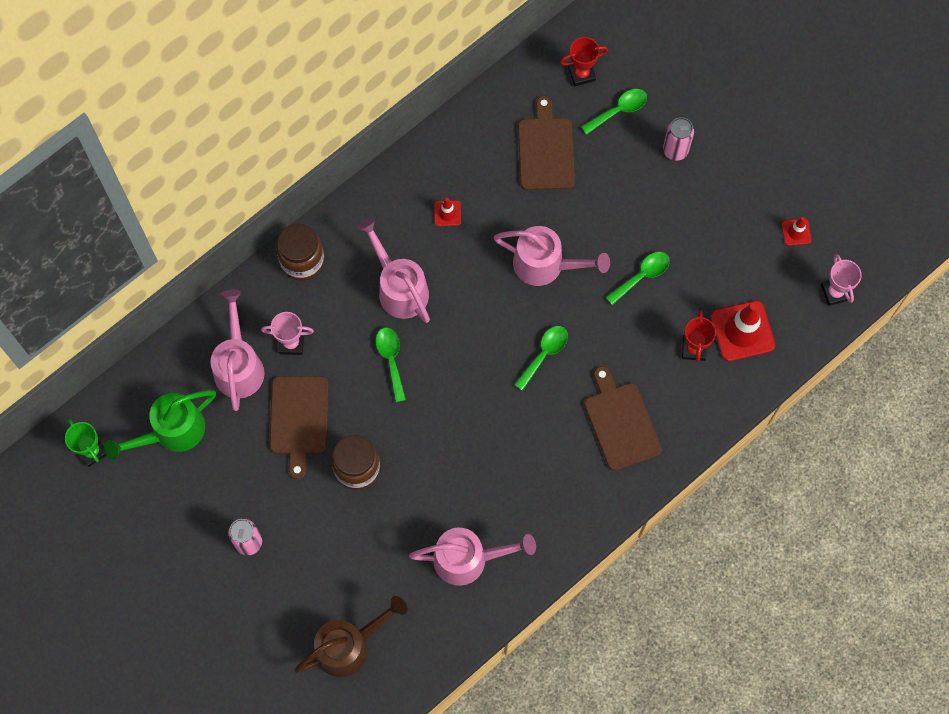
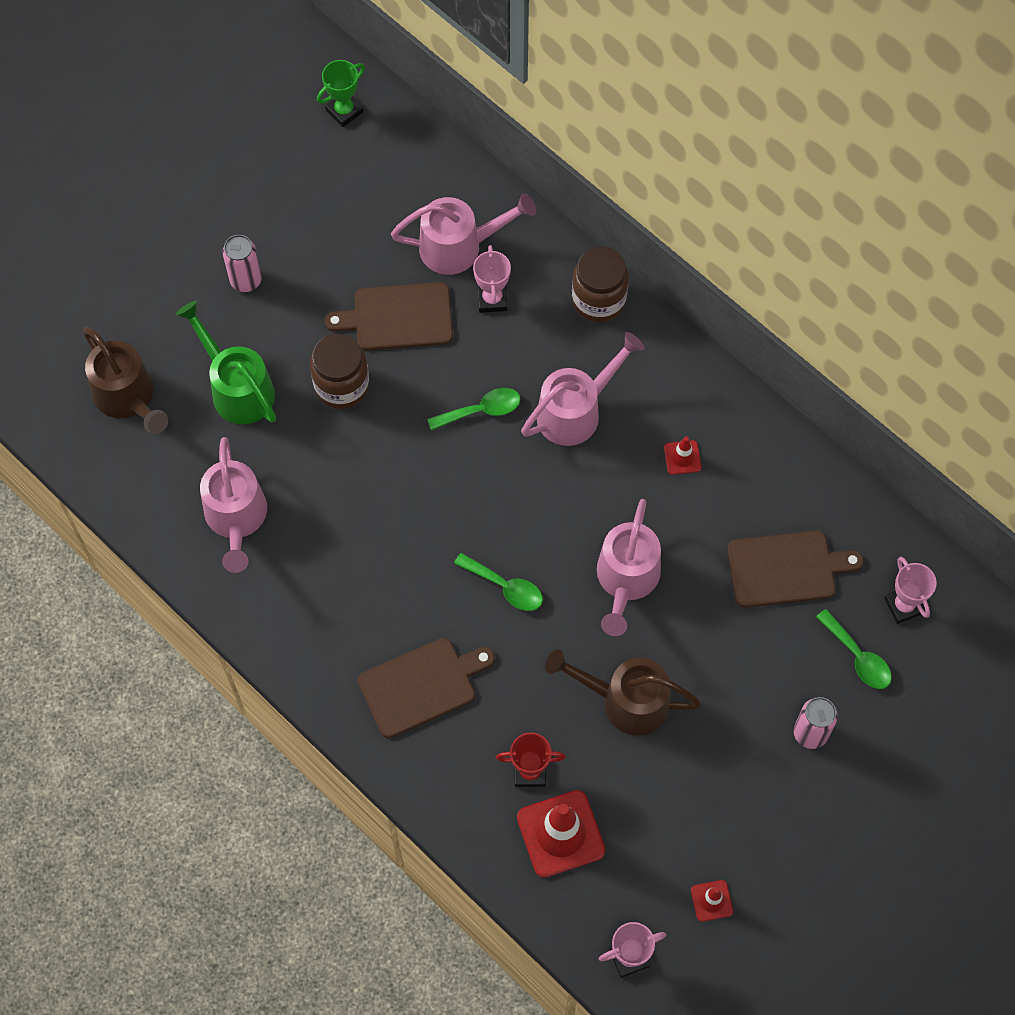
camera: 85 degrees right, 5 degrees down
green watering can [104,390,216,460] -> green watering can moved to [175,301,276,424]
red trophy [560,37,608,86] -> pink trophy [884,557,937,624]
green spoon [606,252,670,305] -> brown watering can [545,649,702,736]

